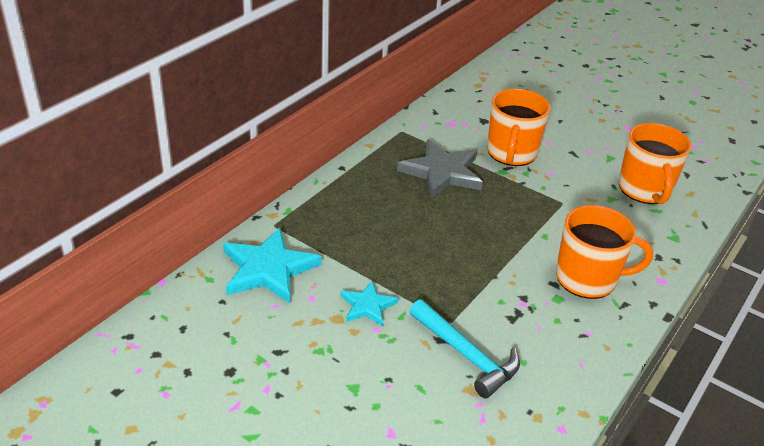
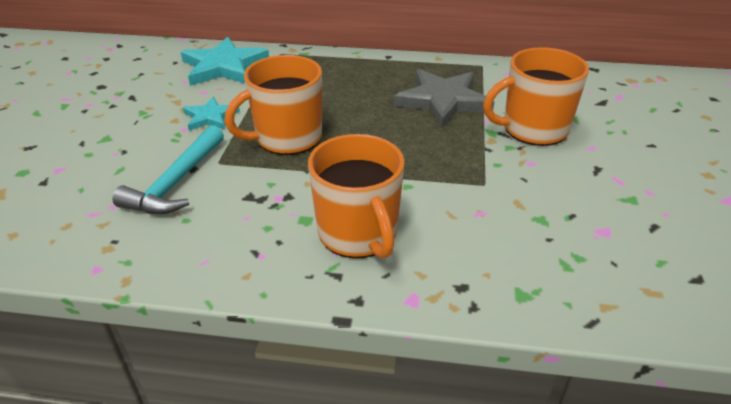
camera: 65 degrees right, 0 degrees up
orange mug [618,123,691,204] -> orange mug moved to [225,55,322,155]

